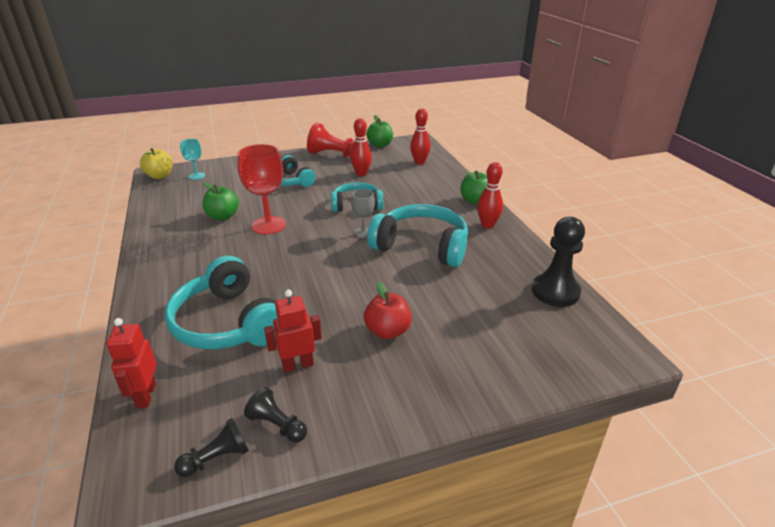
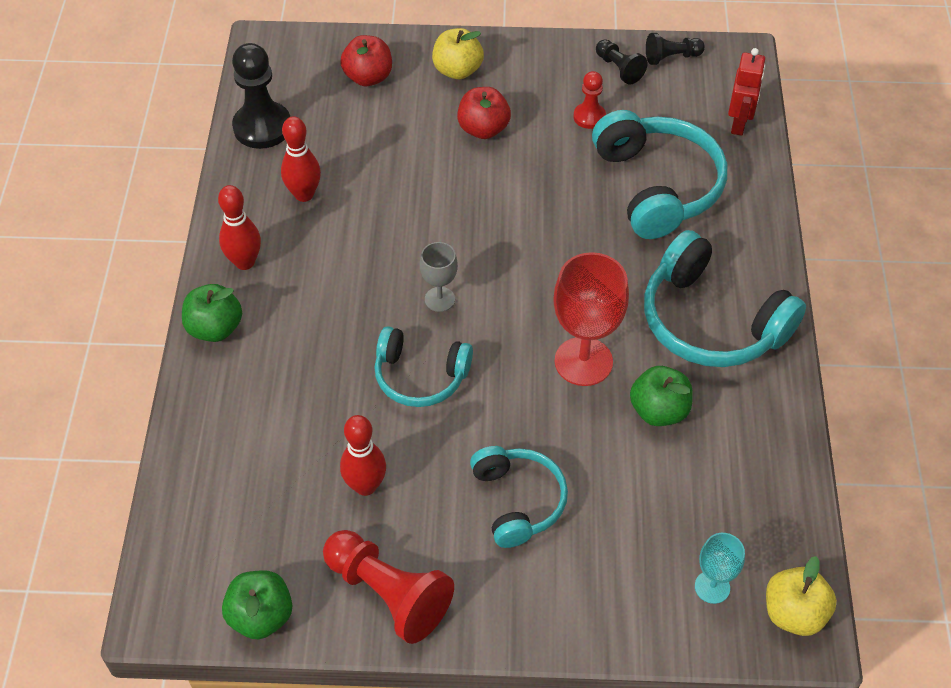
camera: 160 degrees left, 20 degrees up
red robot [264,290,322,373] -> red pawn [573,71,606,129]
turquoise headphones [367,204,468,267] -> turquoise headphones moved to [644,230,806,367]
red bowling pin [410,108,431,164] -> red bowling pin moved to [281,116,321,202]
none -> red apple [340,35,392,86]
none -> yellow apple [432,28,484,79]

